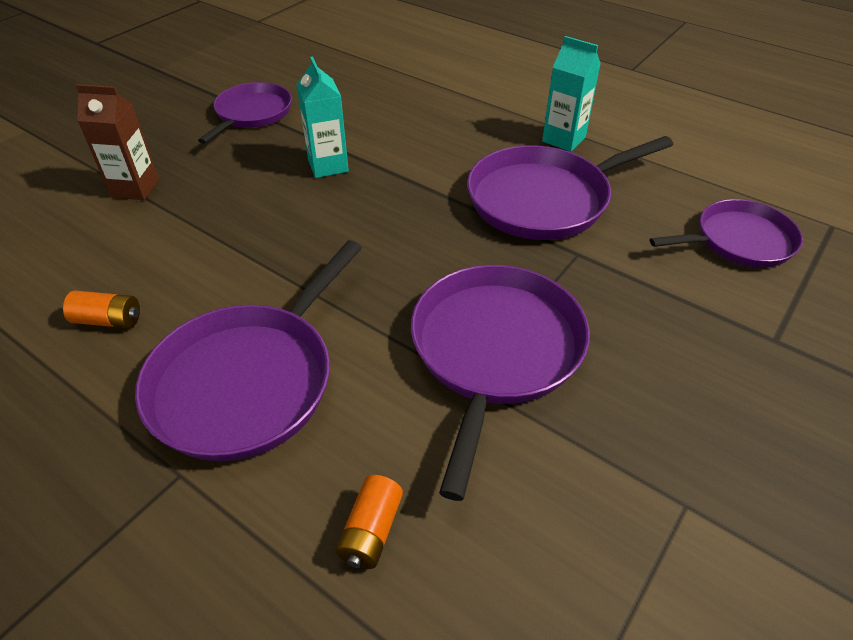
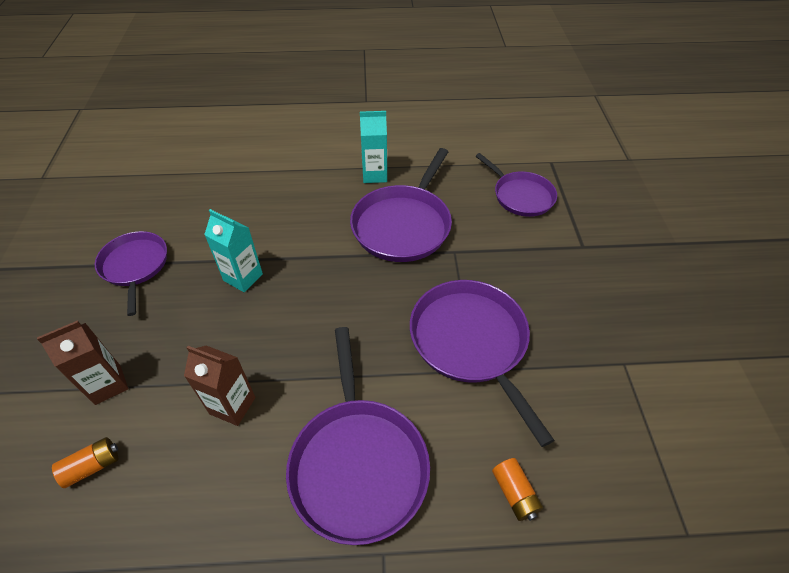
camera: 40 degrees left, 5 degrees up
orange battery [63,291,140,328] -> orange battery moved to [52,437,118,488]
purple pan [650,199,803,268] -> purple pan turned 105 degrees clockwise [476,153,557,217]
none -> brown carton [184,346,256,426]

